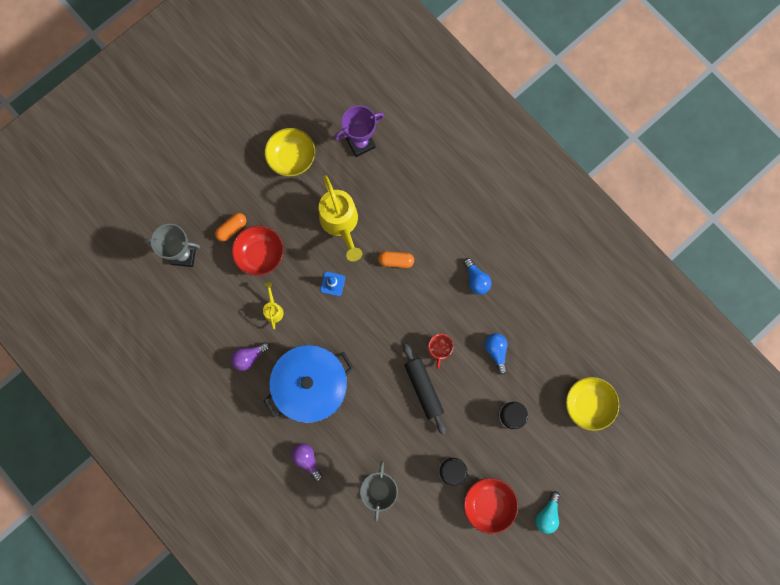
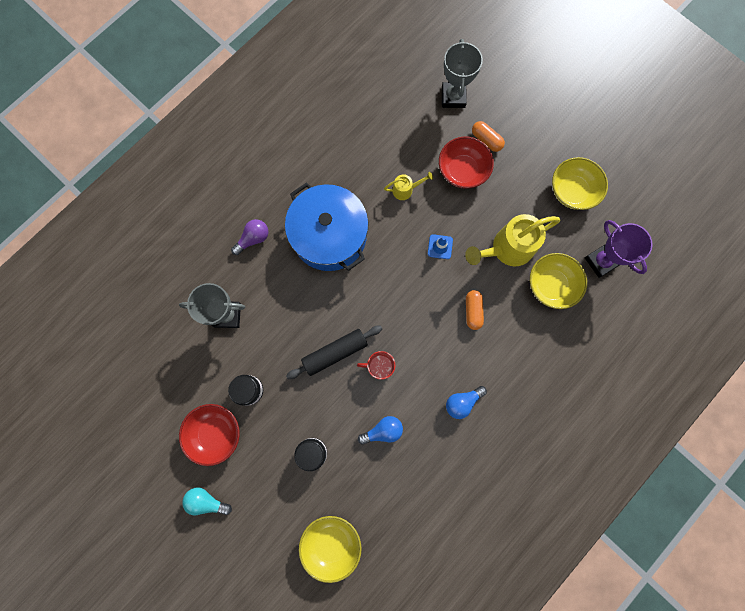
camera: 85 degrees right, 0 degrees up
purple light bulb [231,342,270,371] -> none
none -> yellow bowl [530,253,587,309]

